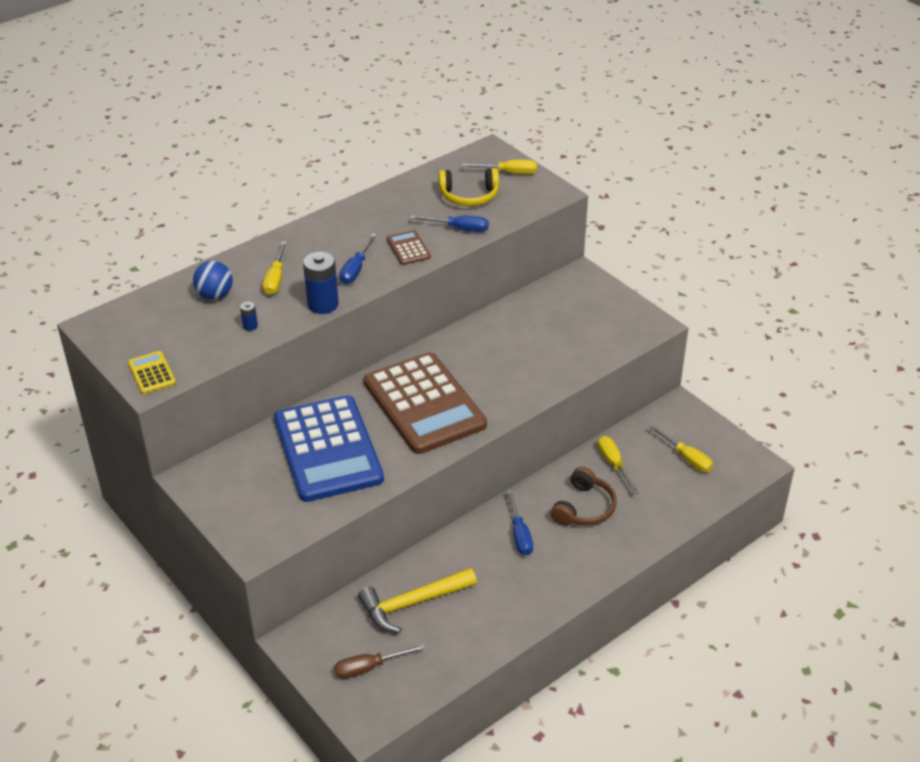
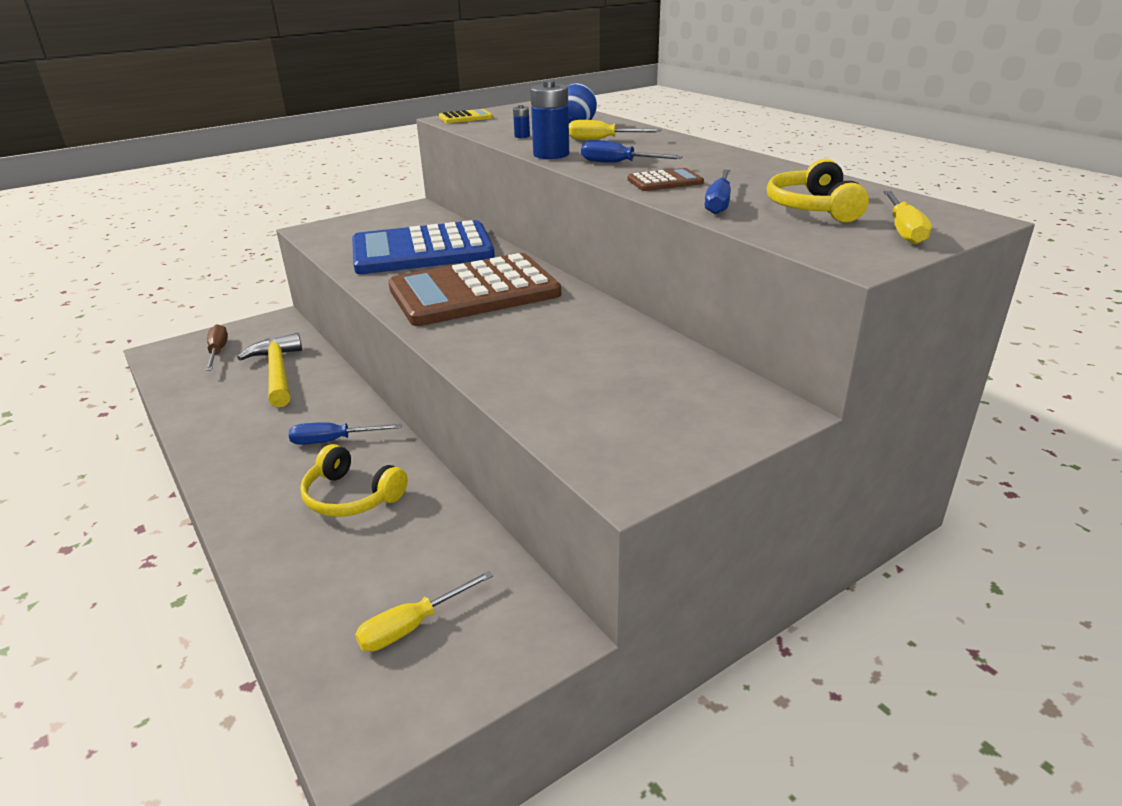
camera: 95 degrees right, 10 degrees down
brown headphones [550,467,617,526] -> yellow headphones [300,444,408,517]
yellow screwdriver [598,436,639,494] -> none

